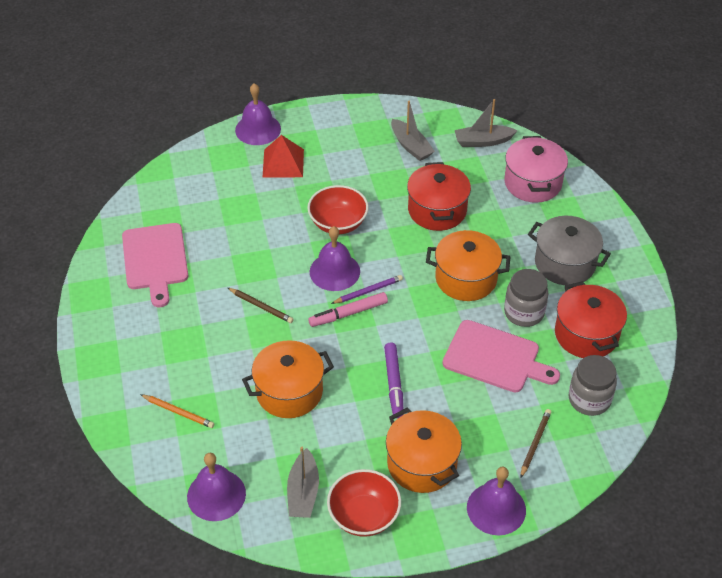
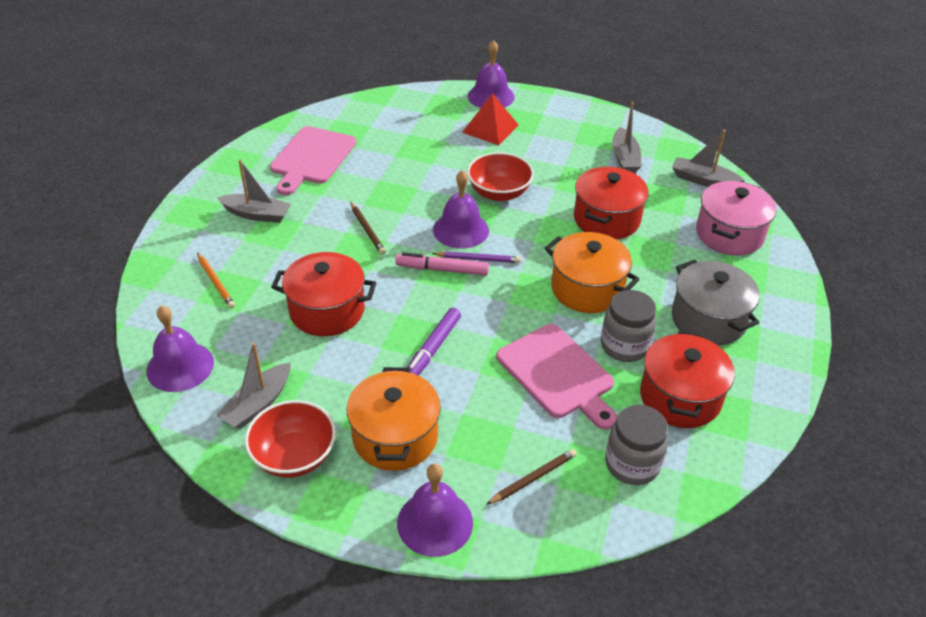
camera: 30 degrees right, 5 degrees down
orange pot [242,340,334,418] -> red pot [271,252,376,336]
none -> grey boat [217,159,291,223]

